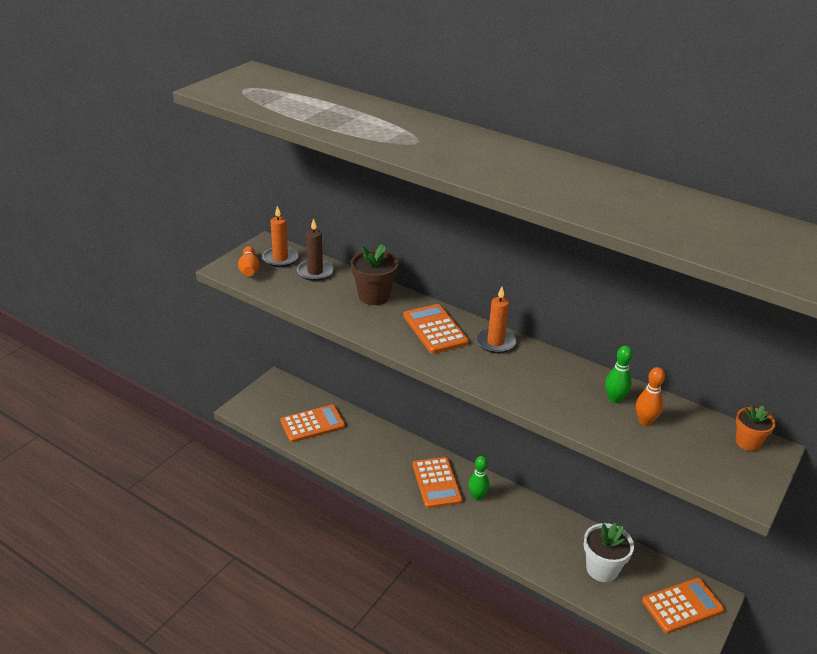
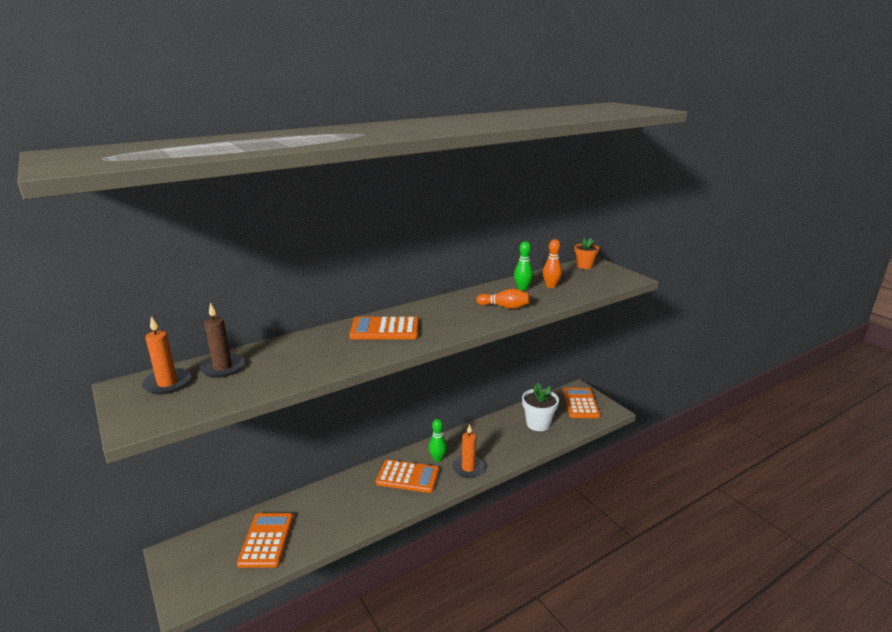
camera: 65 degrees left, 10 degrees down
orange bowling pin [238,246,260,277] -> orange bowling pin moved to [476,288,530,309]
brown flower pot [351,244,399,305] -> none
orange candle [476,287,516,353] -> orange candle moved to [452,424,485,478]

